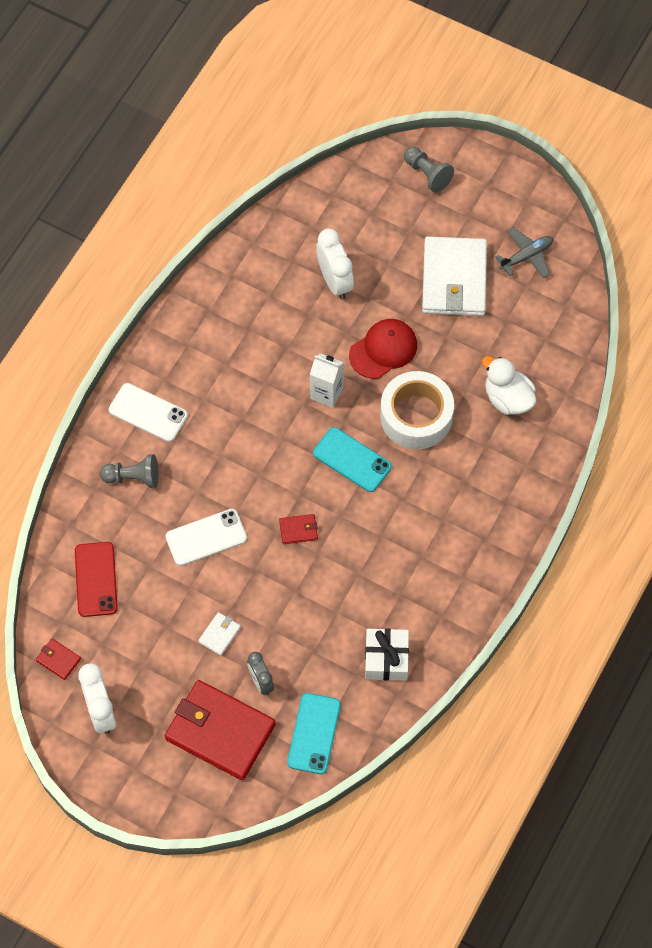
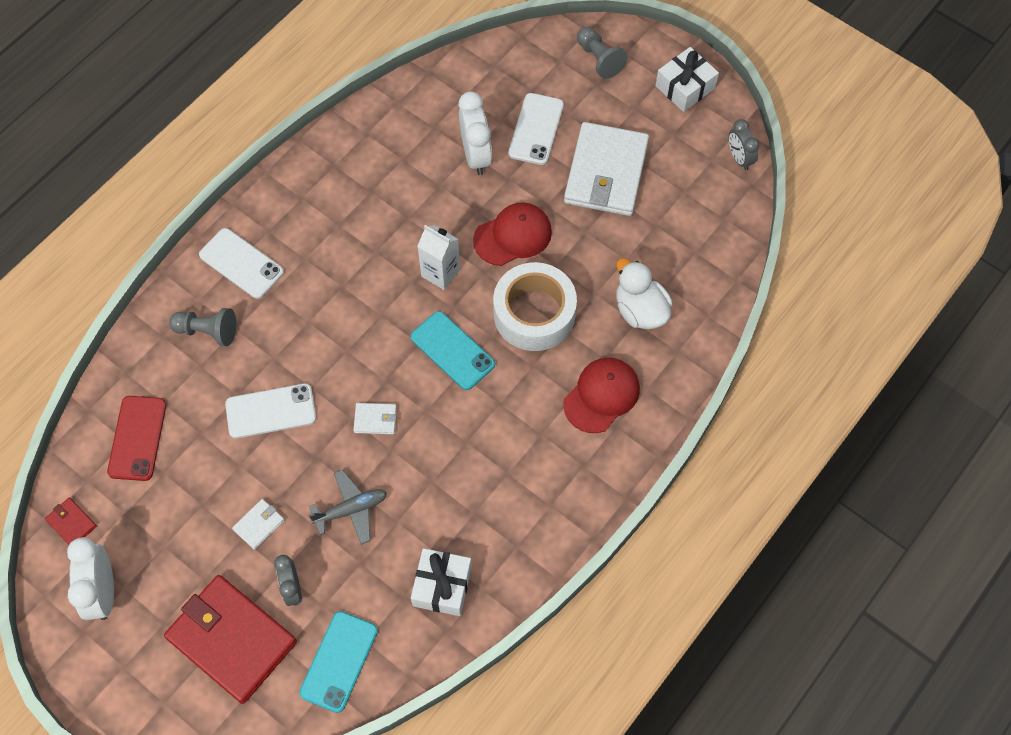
camera: 10 degrees right, 0 degrees up
red wallet [279,514,318,544] -> white wallet [353,403,397,434]
grey plane [495,227,553,279] -> grey plane moved to [309,470,387,545]
none -> white phone [508,93,564,165]
none -> red cap [563,358,640,433]
none -> white gift [655,47,719,112]
none -> grey clock [729,119,759,170]

